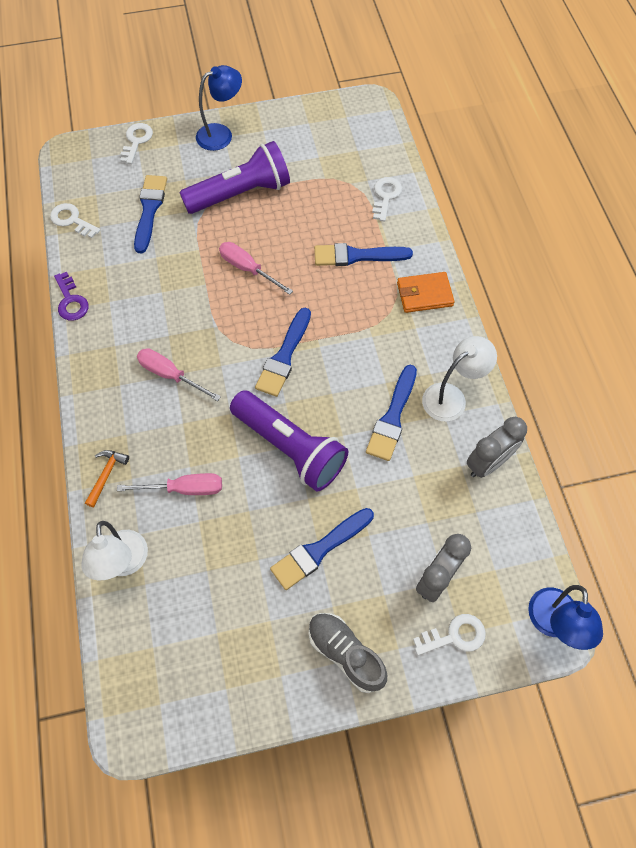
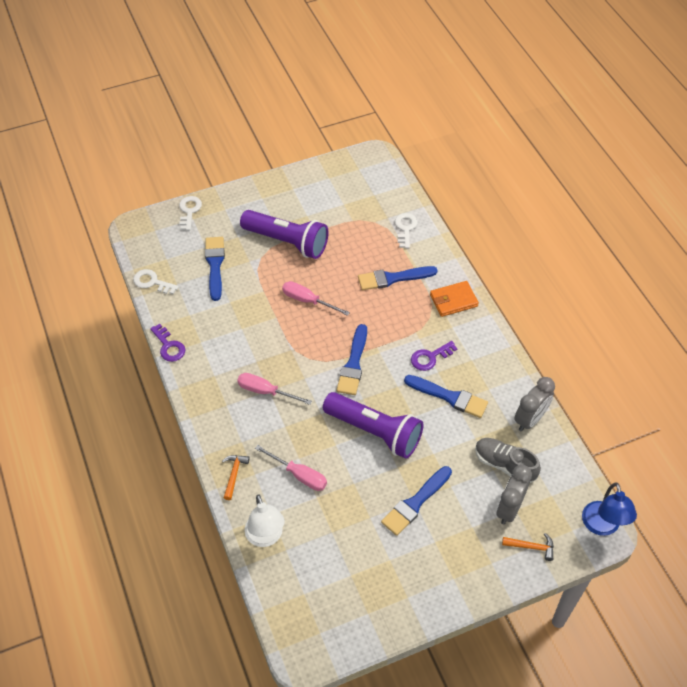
camera: 10 degrees left, 10 degrees down
pink screwdriver [117,473,222,495] -> pink screwdriver turned 45 degrees clockwise [255,445,327,491]
purple flashlight [179,141,290,214] -> purple flashlight turned 60 degrees clockwise [240,210,329,259]
blue lamp [196,65,242,151] -> none
grey shoe [309,613,387,693] -> grey shoe moved to [475,438,541,483]
blue brush [366,365,417,461] -> blue brush turned 75 degrees counterclockwise [404,375,488,418]
white key [413,614,486,655] -> orange hammer [502,533,554,561]
white lamp [422,336,497,421] -> none
none -> purple key [411,341,458,371]

